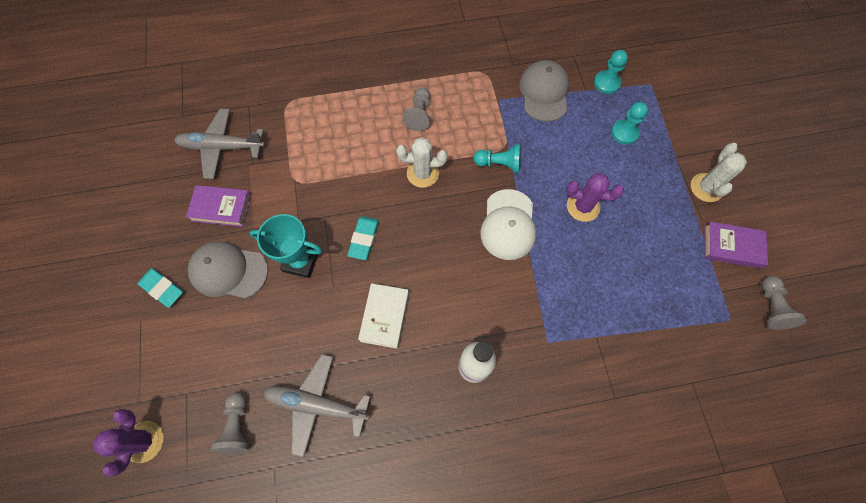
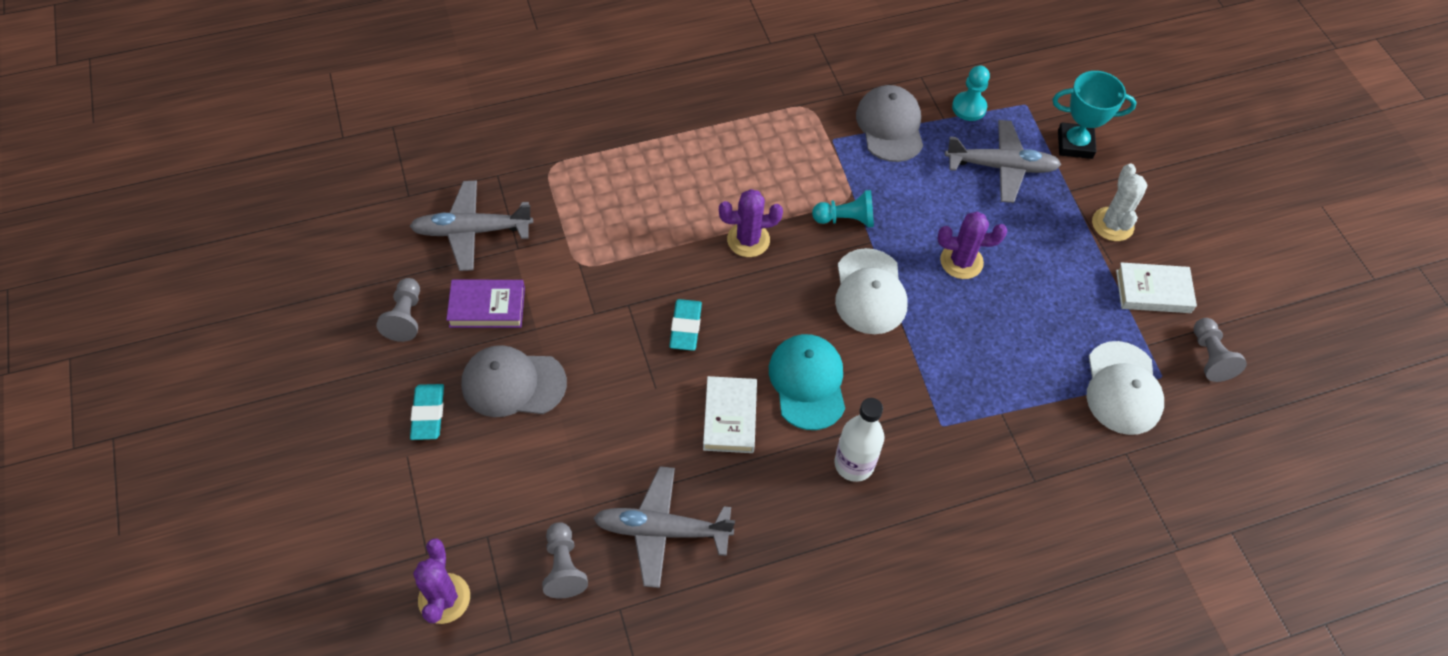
camera: 10 degrees left, 10 degrees down
turquoise eraser [138,268,183,308] -> turquoise eraser turned 60 degrees clockwise [410,384,444,440]
turquoise trophy [250,214,322,278] -> turquoise trophy moved to [1053,71,1136,159]
white cactus [396,137,447,188] -> purple cactus [719,189,783,257]
grey pawn [402,87,430,131] -> grey pawn moved to [376,278,420,342]
turquoise pawn [611,102,648,144] -> grey plane [945,120,1062,203]
purple book [704,222,768,268] -> white book [1116,262,1197,313]
none -> turquoise cap [769,334,845,430]
none -> white cap [1087,341,1164,435]

